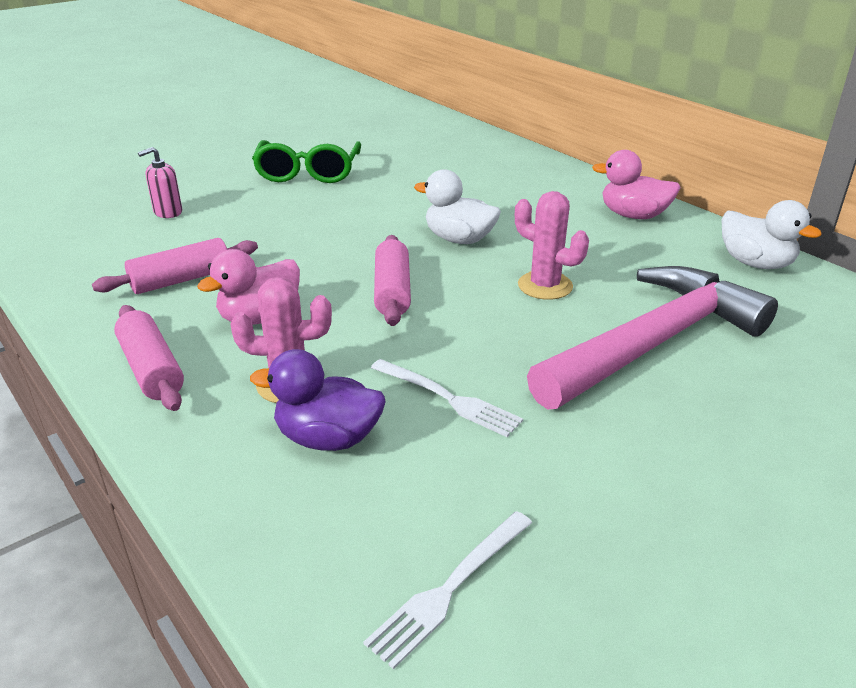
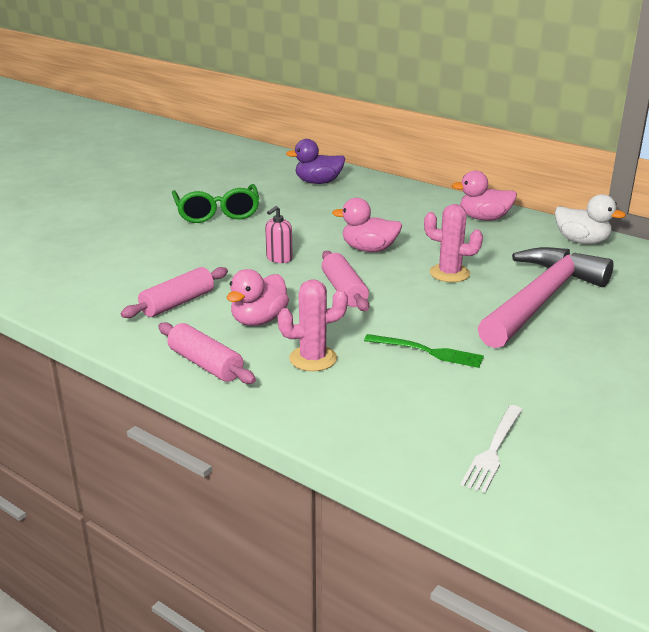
camera: 15 degrees left, 5 degrees down
pink soap dispenser [138,147,182,218] -> pink soap dispenser moved to [265,206,293,263]
purple duck [250,349,386,451] -> purple duck moved to [286,139,345,184]
white fork [371,359,523,437] -> green fork [364,334,484,368]
white duck [414,169,501,244] -> pink duck [332,198,402,252]

